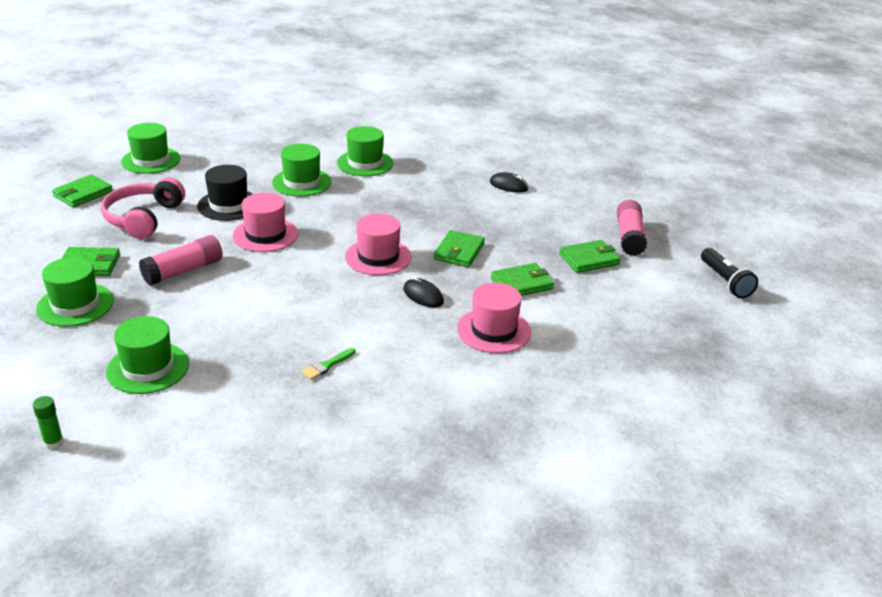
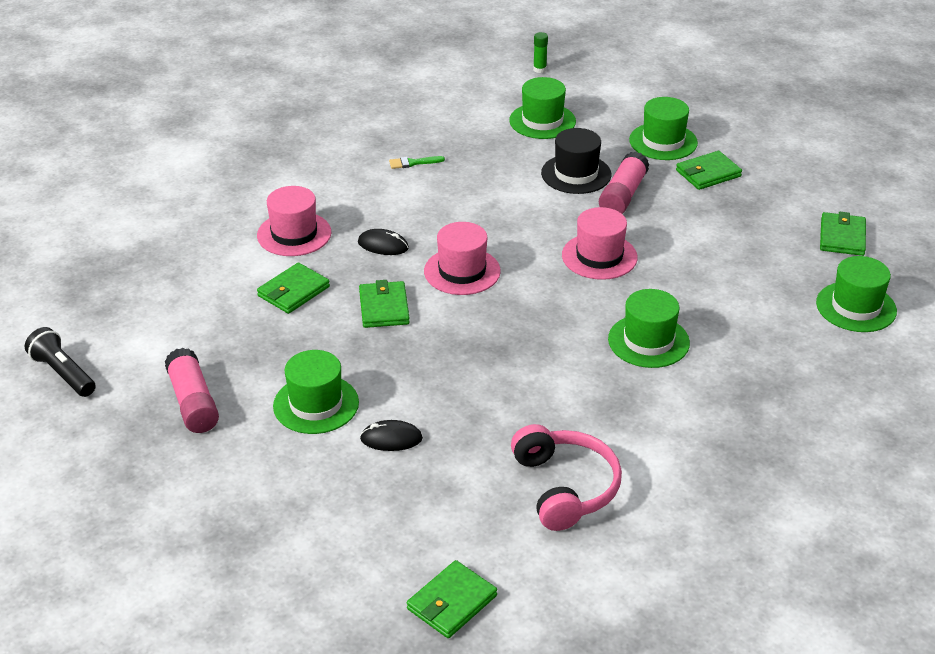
camera: 155 degrees right, 5 degrees up
pink headphones [101,177,185,239] -> pink headphones moved to [511,424,622,531]
black hat [197,165,253,221] -> black hat moved to [541,128,611,194]
green brush [301,348,355,380] -> green brush turned 120 degrees counterclockwise [389,156,445,169]
green hat [337,126,394,176] -> green hat moved to [273,350,359,434]
green wallet [559,240,621,273] -> green wallet moved to [407,560,497,638]

